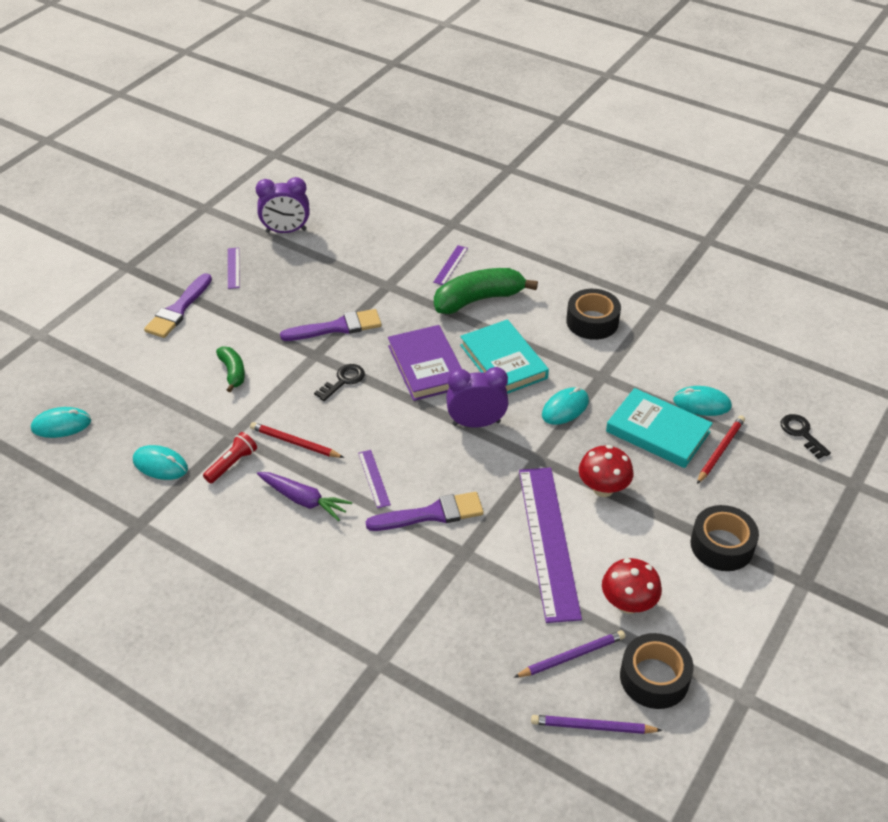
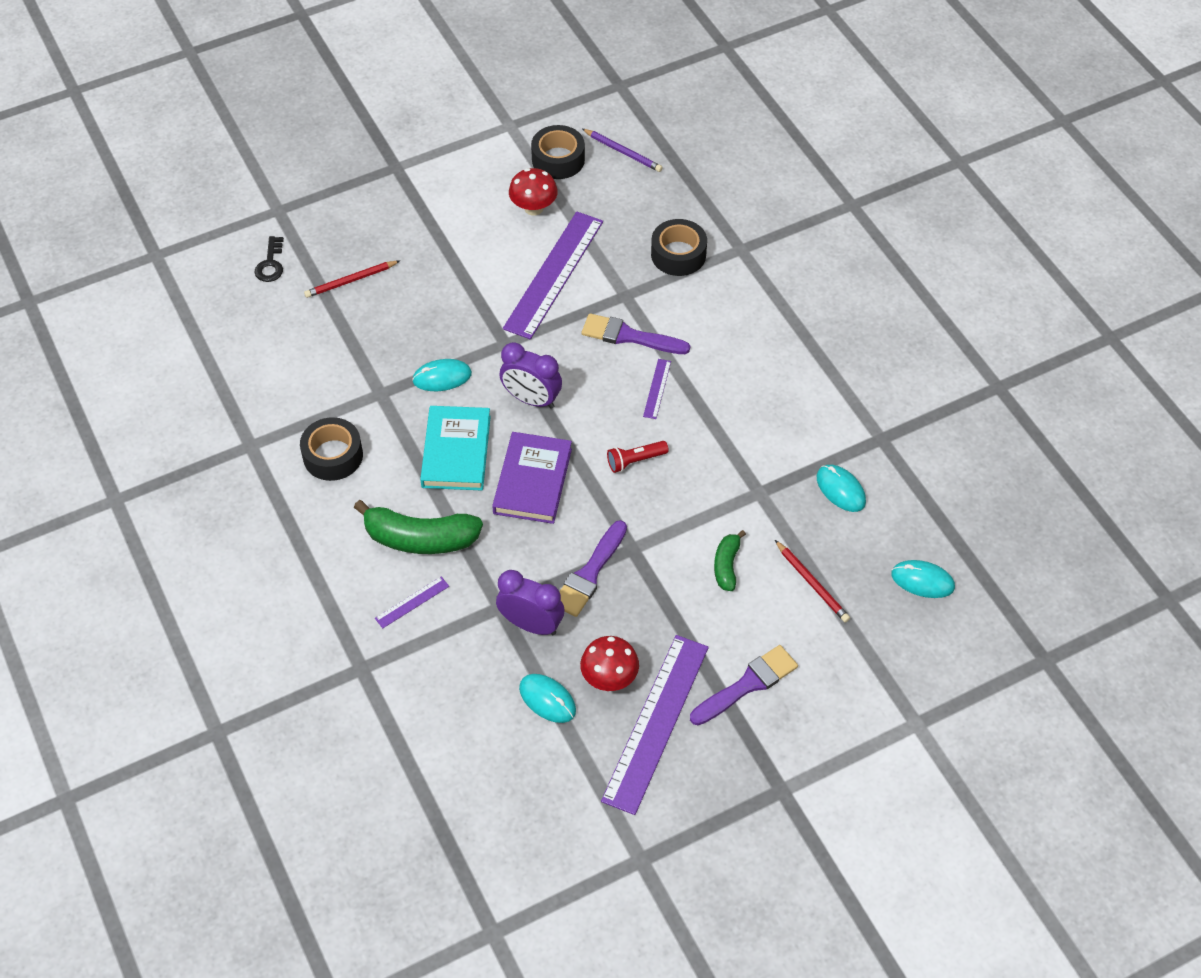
camera: 150 degrees left, 10 degrees up
red flashlight [203,432,257,483] -> red flashlight moved to [607,441,669,473]
purple ruler [228,248,239,289] -> purple ruler [601,635,709,815], size x2.39
red pencil [250,422,344,458] -> red pencil moved to [775,540,850,622]
purple clock [256,177,309,233] -> purple clock moved to [496,570,564,635]
purple carrot [257,472,352,521] -> none
purple brush [280,309,381,341] -> purple brush turned 75 degrees counterclockwise [559,520,627,617]
black key [314,364,365,401] -> none
purple pencil [514,630,625,678] -> none
red mushroom [579,445,633,497] -> red mushroom moved to [580,636,639,691]
turquoise book [606,388,713,468] -> none
turquoise mouse [673,386,732,416] -> turquoise mouse moved to [519,674,576,723]
black tape [690,505,759,571] -> black tape moved to [651,219,707,276]

